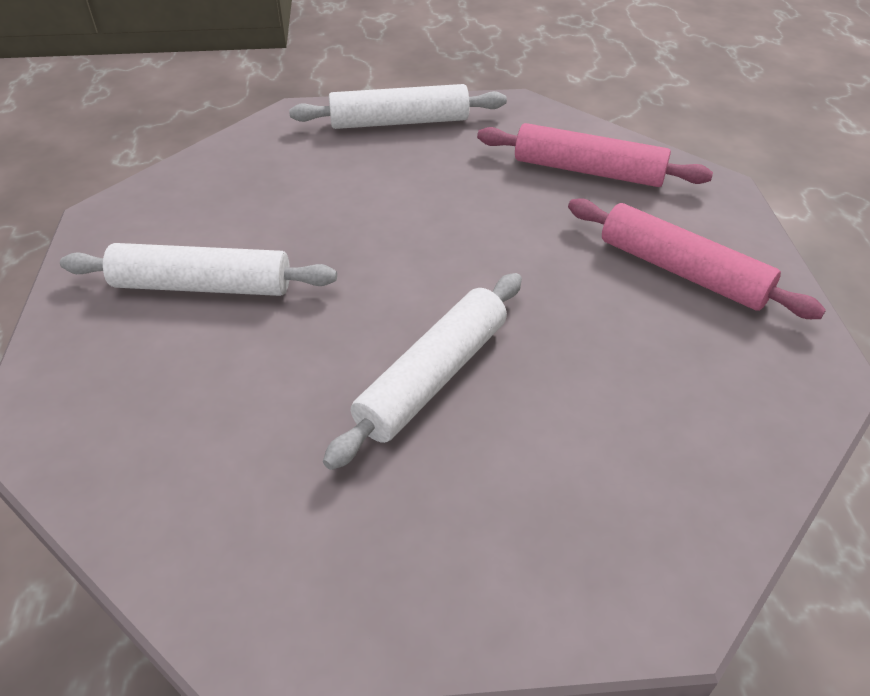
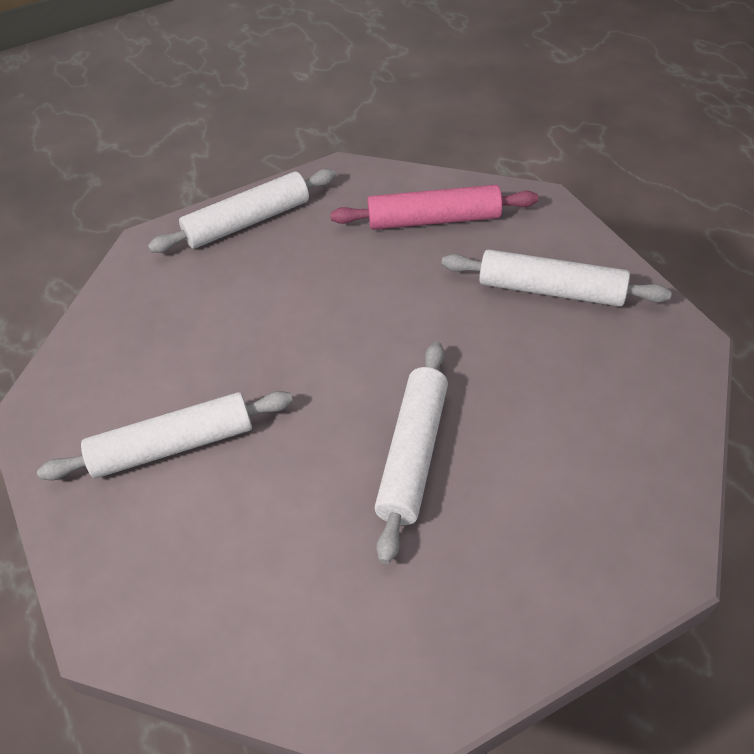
camera: 20 degrees left, 5 degrees up
pink rolling pin [568,198,826,319] -> white rolling pin [441,249,672,307]

